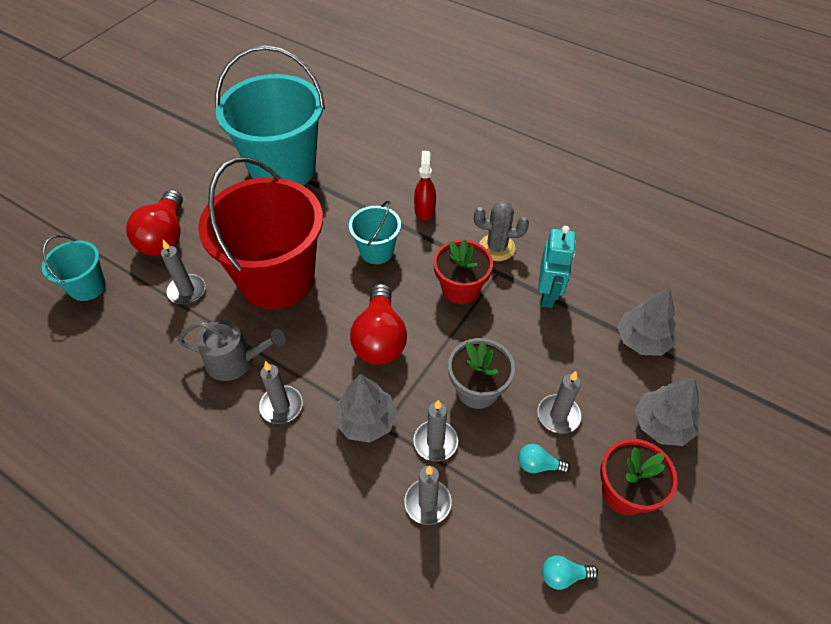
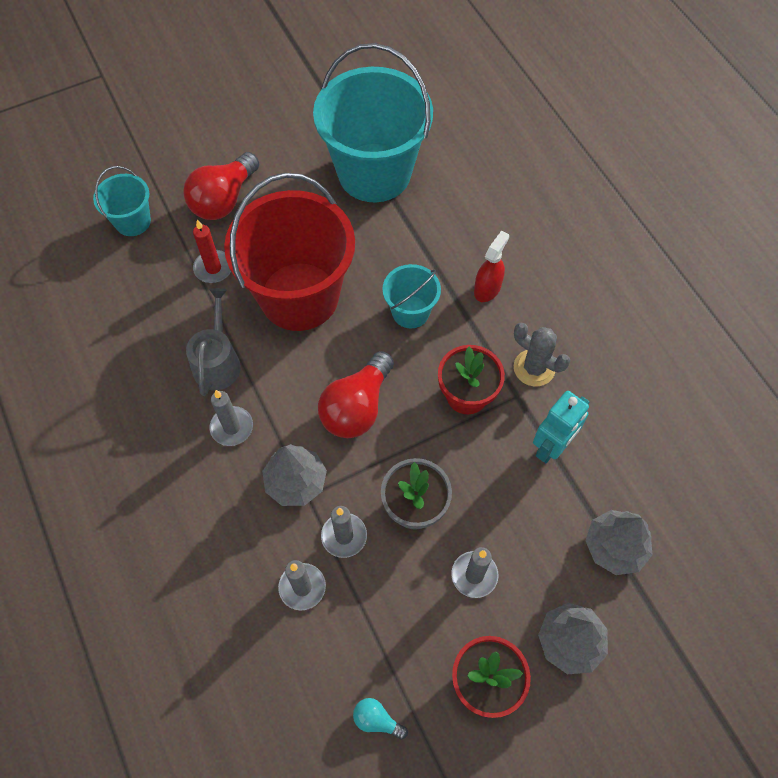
camera: 30 degrees right, 10 degrees up
grey candle [161,240,205,304] -> red candle [193,219,231,283]
grey watering can [178,320,286,381] -> grey watering can turned 120 degrees counterclockwise [186,288,241,396]
turquoise light bulb [518,444,570,473] -> none

